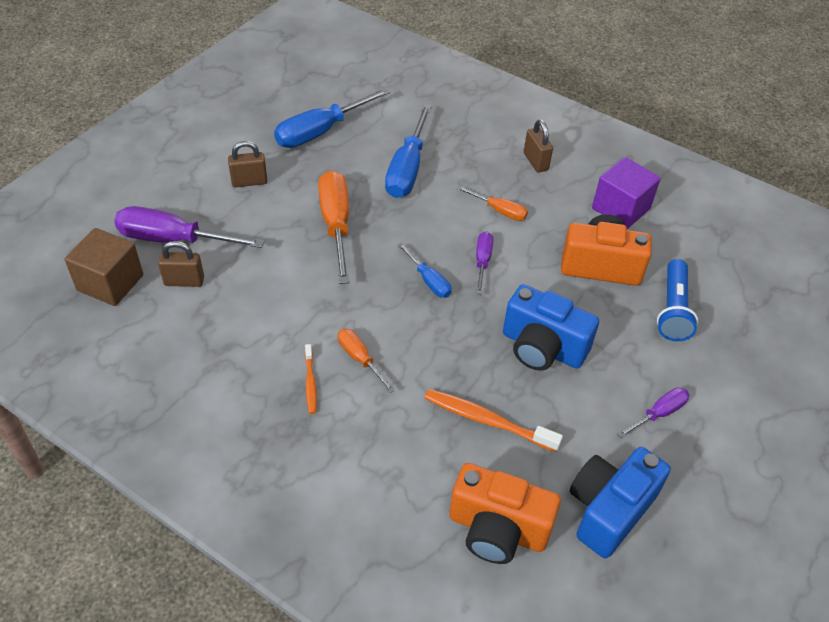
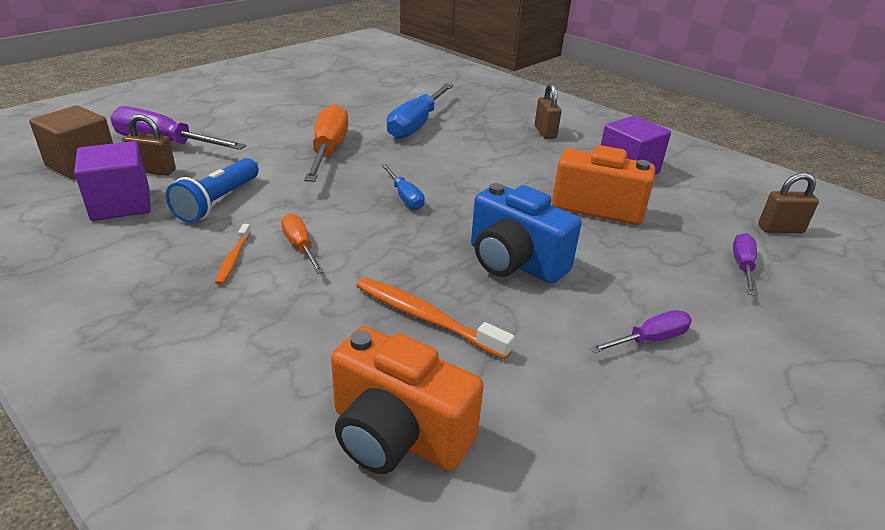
camera: 10 degrees right, 15 degrees down
brown padlock [228,141,268,187] -> brown padlock moved to [758,172,819,233]
blue screwdriver [274,88,390,148] -> none
orange screwdriver [457,186,528,221] -> none
purple screwdriver [476,231,493,294] -> purple screwdriver moved to [733,233,757,296]
blue camera [570,447,671,558] -> none
blue flashlight [657,259,698,341] -> blue flashlight moved to [166,158,259,223]
none -> purple cube [74,141,151,221]

